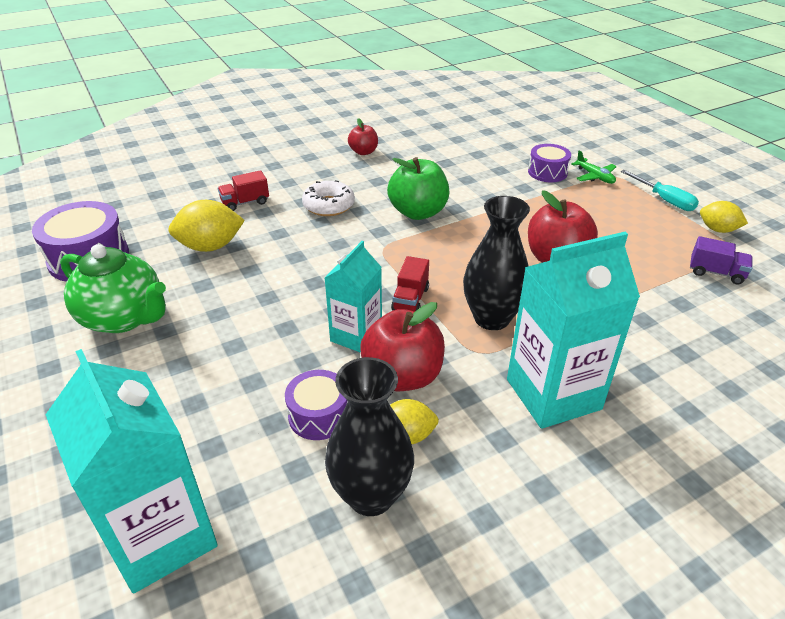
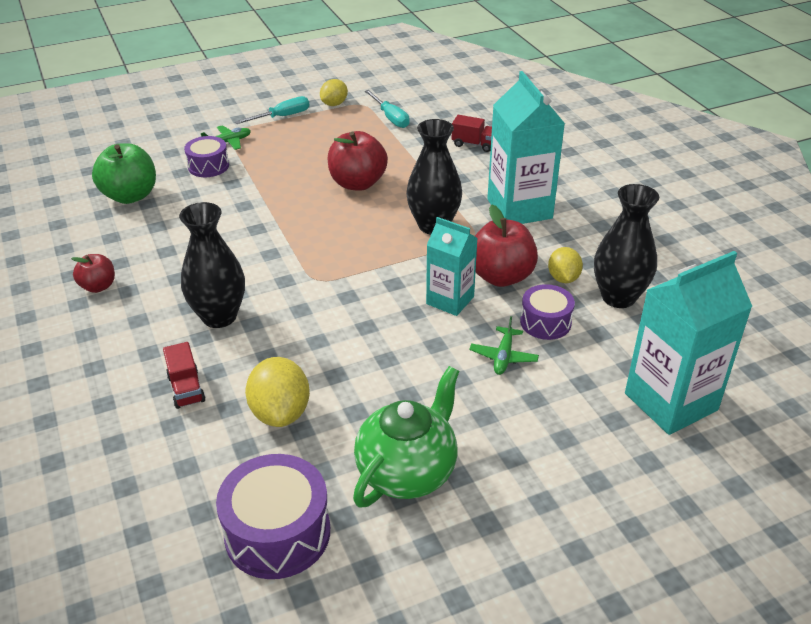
camera: 85 degrees left, 0 degrees up
white donut [302,180,355,216] -> black vase [179,202,245,328]
green apple [387,157,449,220] -> green apple moved to [92,143,156,204]
red truck [391,256,429,312] -> red truck moved to [452,115,492,152]
purple truck [690,236,753,284] -> turquoise screwdriver [365,90,410,128]
none -> green plane [469,316,539,375]

